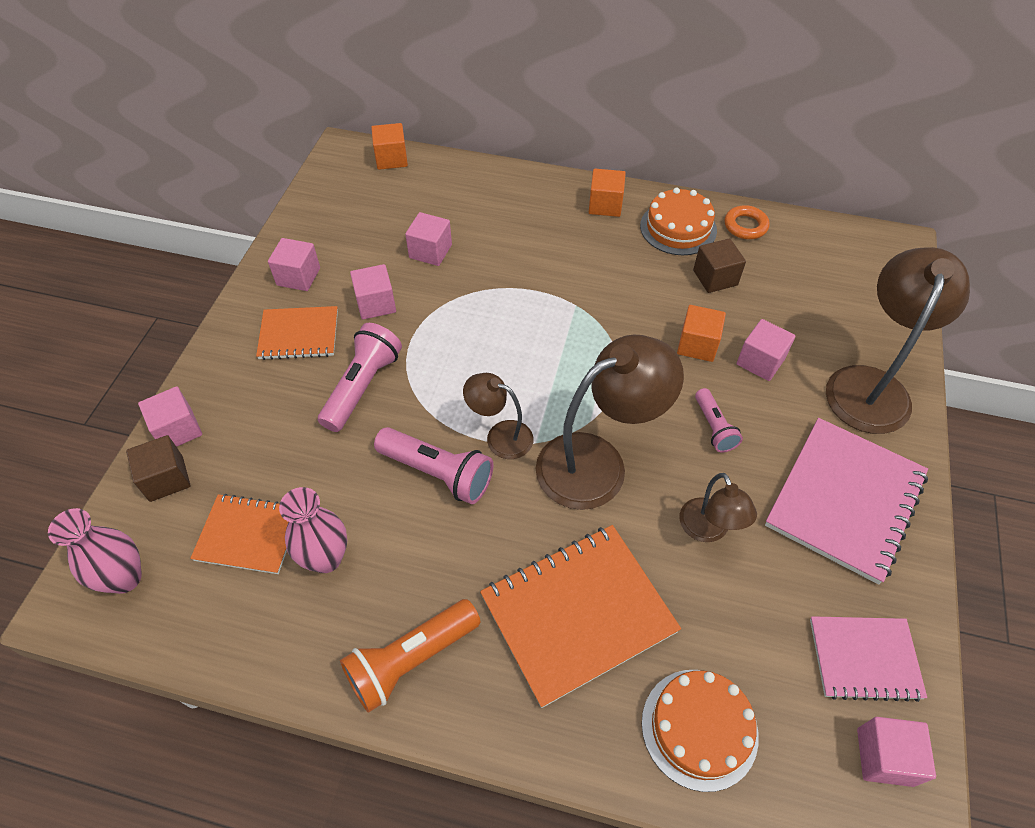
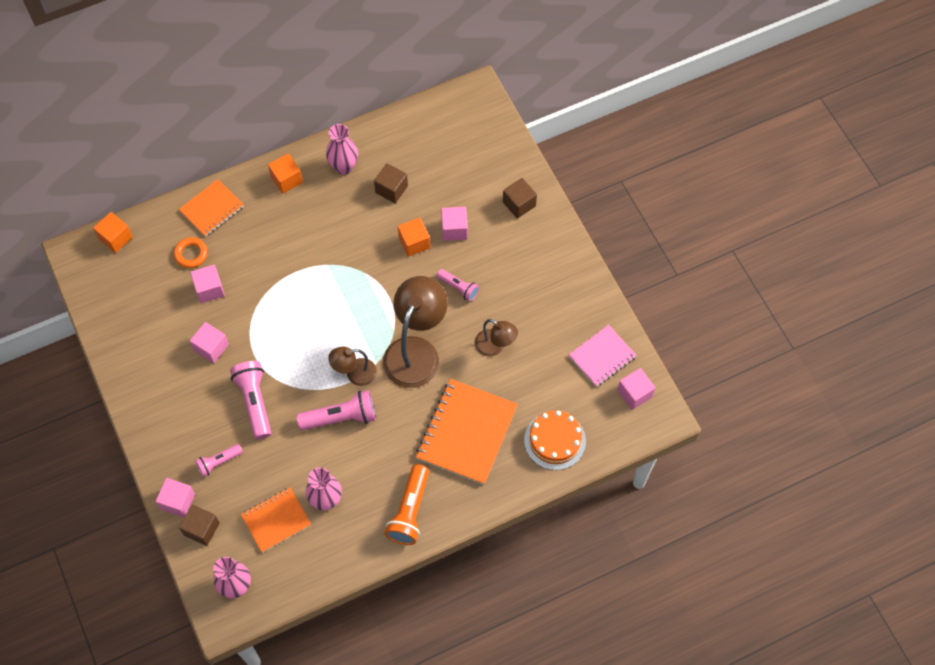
camera: 40 degrees left, 10 degrees up
orange notebook [256,306,338,360] -> orange notebook moved to [179,179,244,237]
pink cube [268,238,320,291] -> none
orange cake [640,188,717,255] -> pink vase [326,124,358,175]
orange ring [725,205,770,239] -> orange ring moved to [174,237,208,268]
pink notebook [765,418,928,584] -> none
brown lamp [826,247,970,434] -> brown cube [503,178,537,218]
none -> pink flashlight [195,444,243,477]

